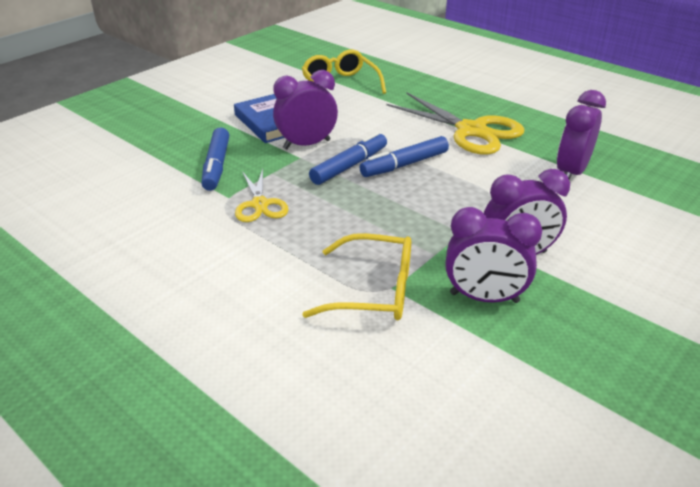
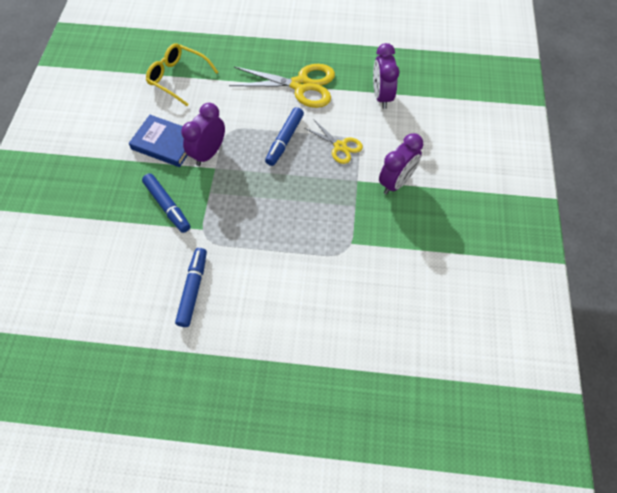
camera: 35 degrees left, 25 degrees up
yellow scissors [235,169,289,222] -> yellow scissors moved to [304,119,363,164]
yellow glasses [303,233,411,320] -> none
blue marker [309,132,387,185] -> blue marker moved to [175,248,207,327]
purple clock [446,207,542,303] -> none

